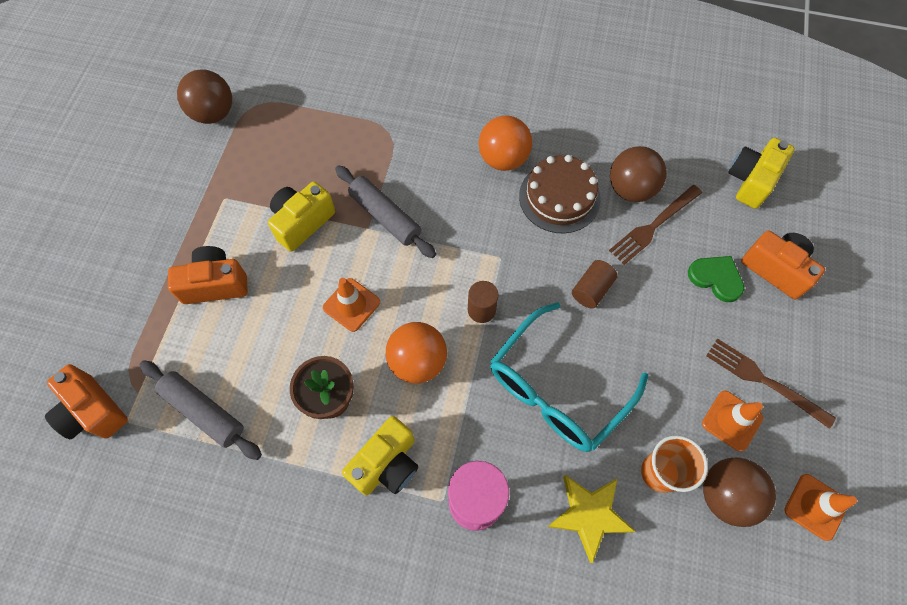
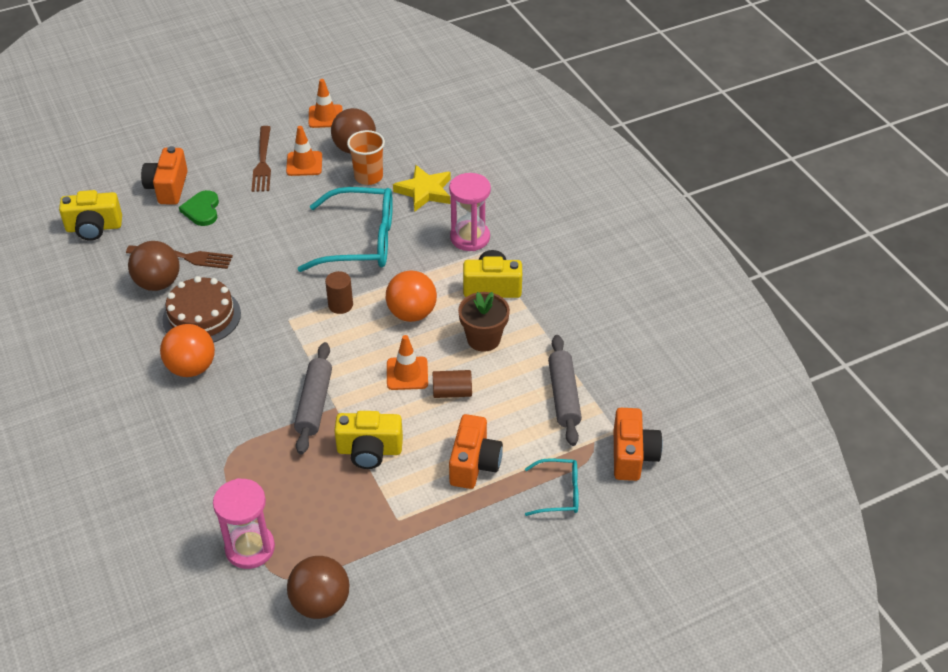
camera: 130 degrees left, 20 degrees down
orange camera [168,246,248,304] -> orange camera turned 120 degrees counterclockwise [449,414,503,489]
brown cylinder [572,260,618,309] -> brown cylinder moved to [433,370,472,398]
none -> pink hourglass [213,478,275,569]
none -> turquoise glasses [525,458,579,516]

